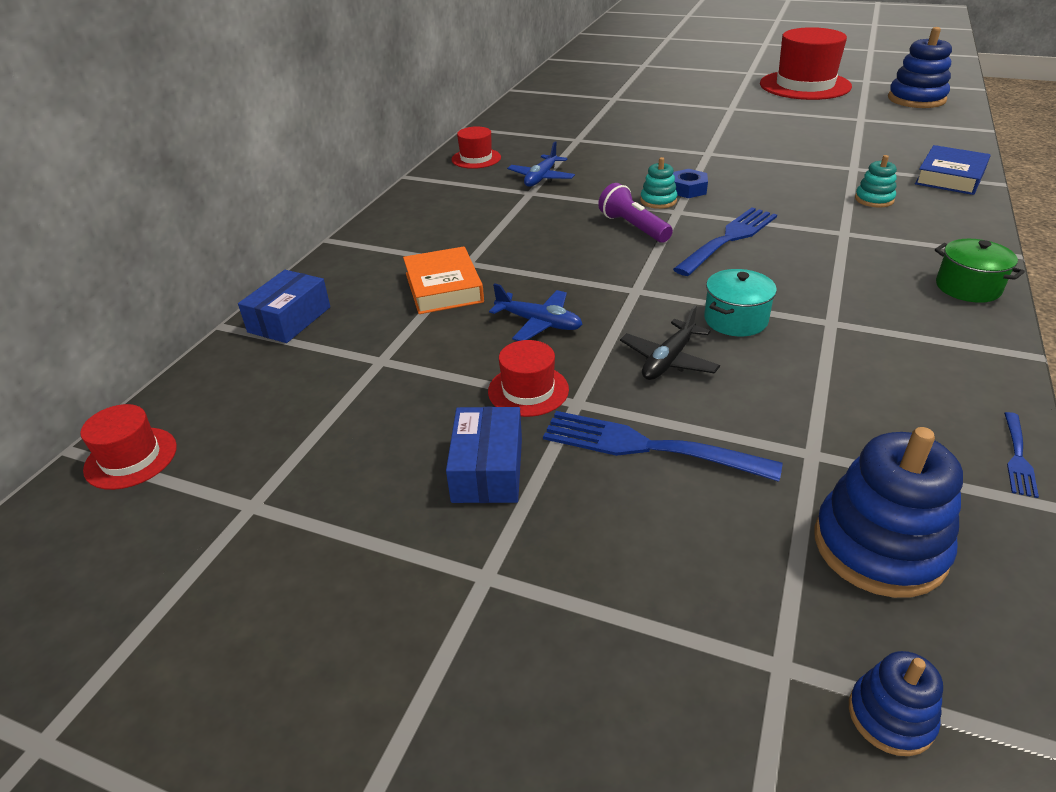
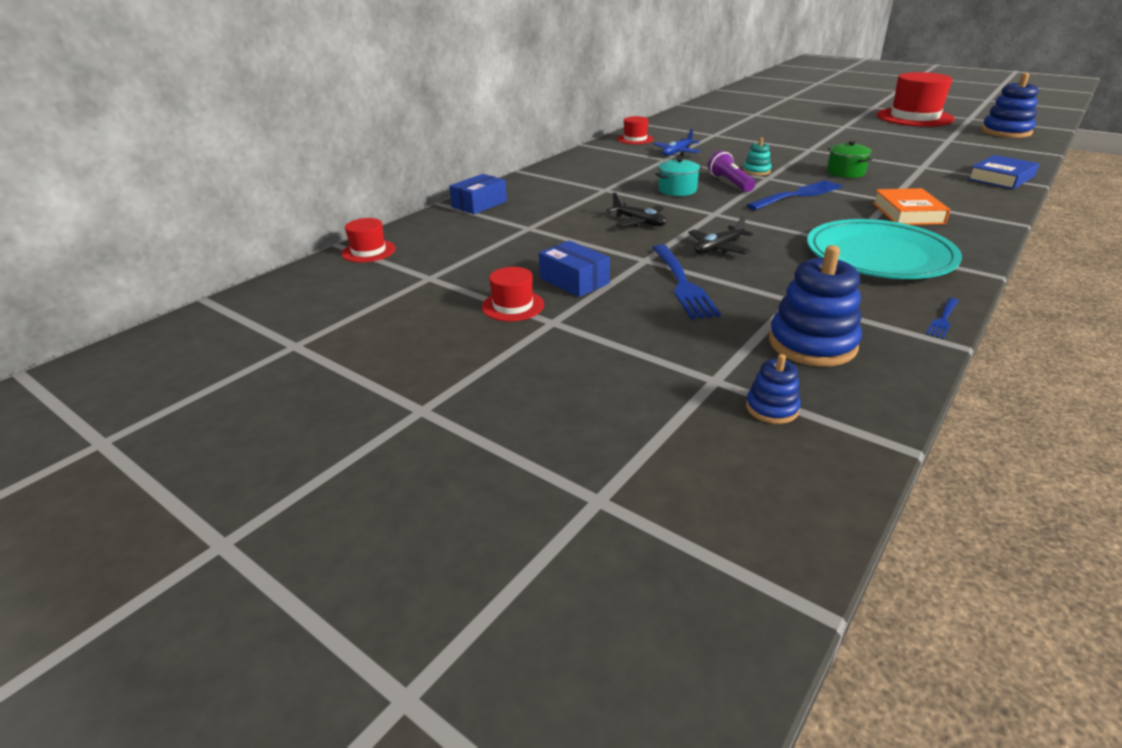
camera: 15 degrees right, 5 degrees down
orange book [403,247,484,314] -> orange book moved to [872,188,950,225]
blue box [446,407,522,503] -> blue box turned 60 degrees counterclockwise [539,241,610,297]
red hat [488,340,569,417] -> red hat moved to [482,267,544,321]
blue plane [489,283,583,341] -> black plane [607,192,666,227]
blue fork [543,411,783,482] -> blue fork turned 135 degrees counterclockwise [652,245,721,319]
blue nut [673,169,708,198] -> none
turquoise pot [704,269,777,336] -> turquoise pot moved to [655,157,702,196]
turquoise stacking toy [855,155,897,208] -> none
green pot [935,239,1025,303] -> green pot moved to [827,141,872,178]
none -> turquoise plate [807,219,962,279]

